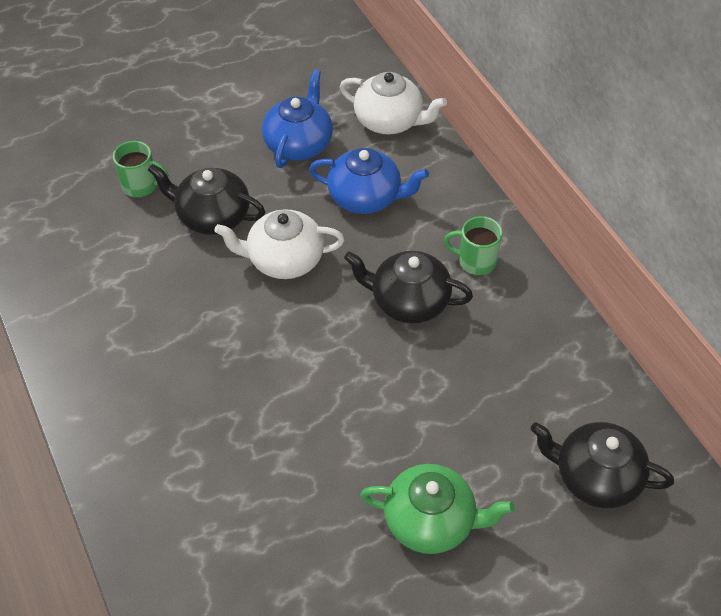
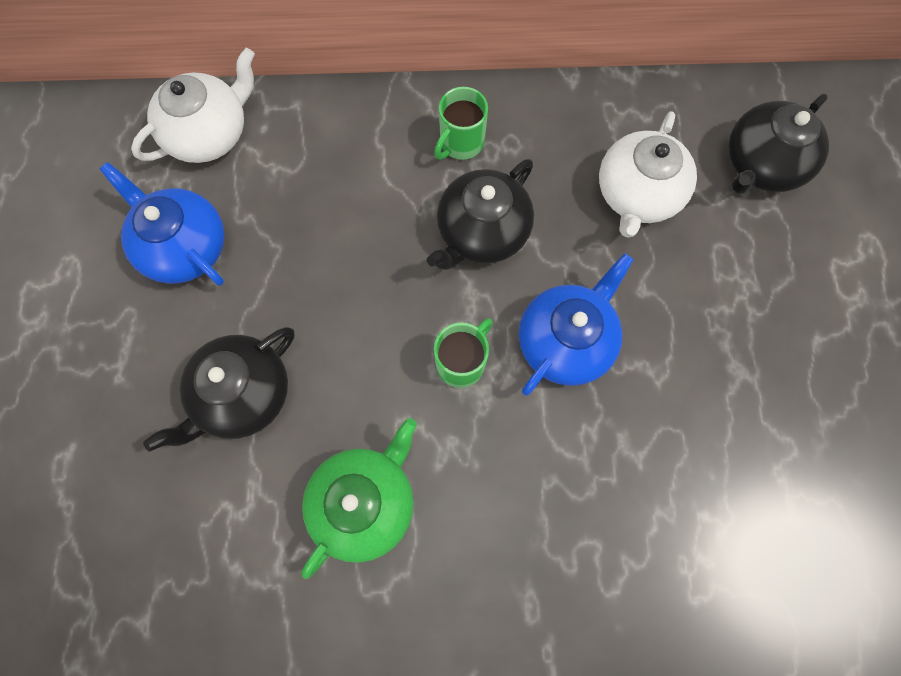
camera: 65 degrees left, 20 degrees up
green mug [113,141,169,197] -> green mug moved to [434,318,493,388]
white teapot [214,209,345,279] -> white teapot moved to [599,111,697,238]
blue teapot [309,148,429,214] -> blue teapot moved to [519,253,634,395]
green teapot [360,464,515,554] -> green teapot moved to [301,418,417,579]

